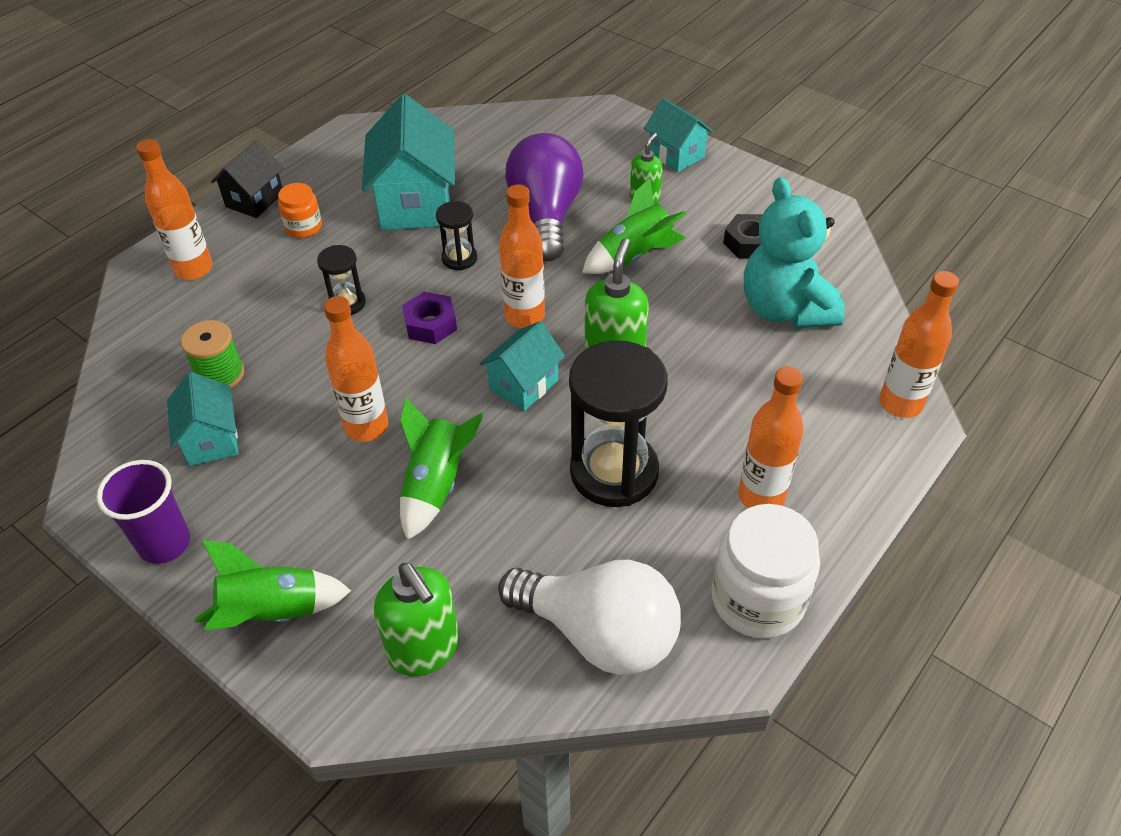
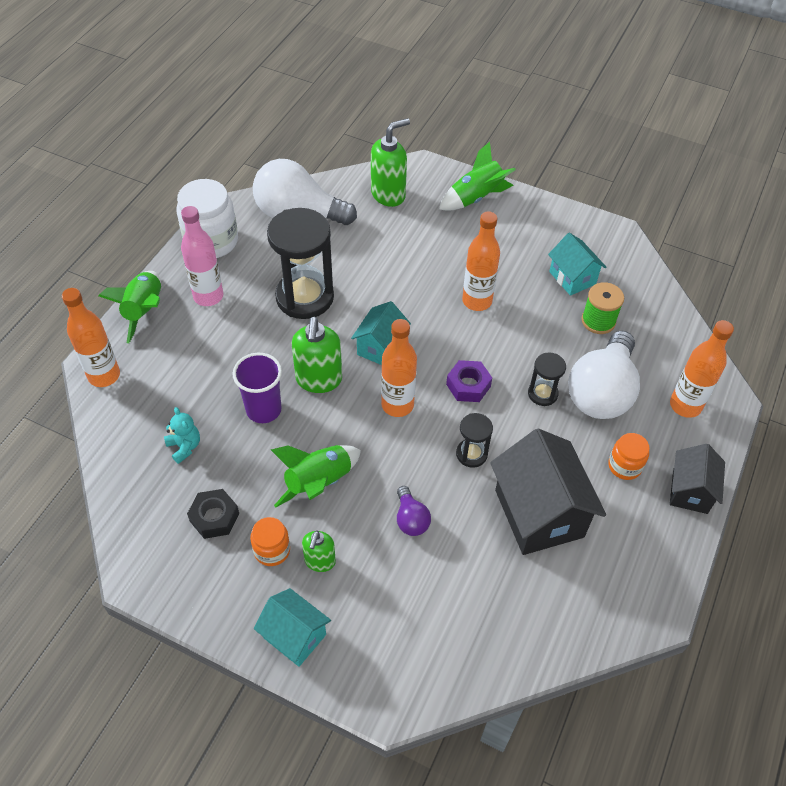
camera: 165 degrees right, 5 degrees up
purple cup [96,460,190,564] -> purple cup moved to [233,353,282,423]
turquoise house [362,94,455,230] -> black house [490,429,606,555]
green soap dispenser [374,563,459,676] -> green soap dispenser turned 105 degrees clockwise [371,118,410,207]
green rocket [400,397,484,540] -> green rocket moved to [98,271,161,343]
purple light bulb [505,133,584,261] -> purple light bulb [397,486,431,536], size x0.46
orange bottle [738,366,804,508] -> pink bottle [181,206,223,306]
turquoise teddy bear [744,177,845,329] -> turquoise teddy bear [164,407,200,464], size x0.44
none -> orange jar [250,517,290,566]
none -> white light bulb [568,331,640,419]

